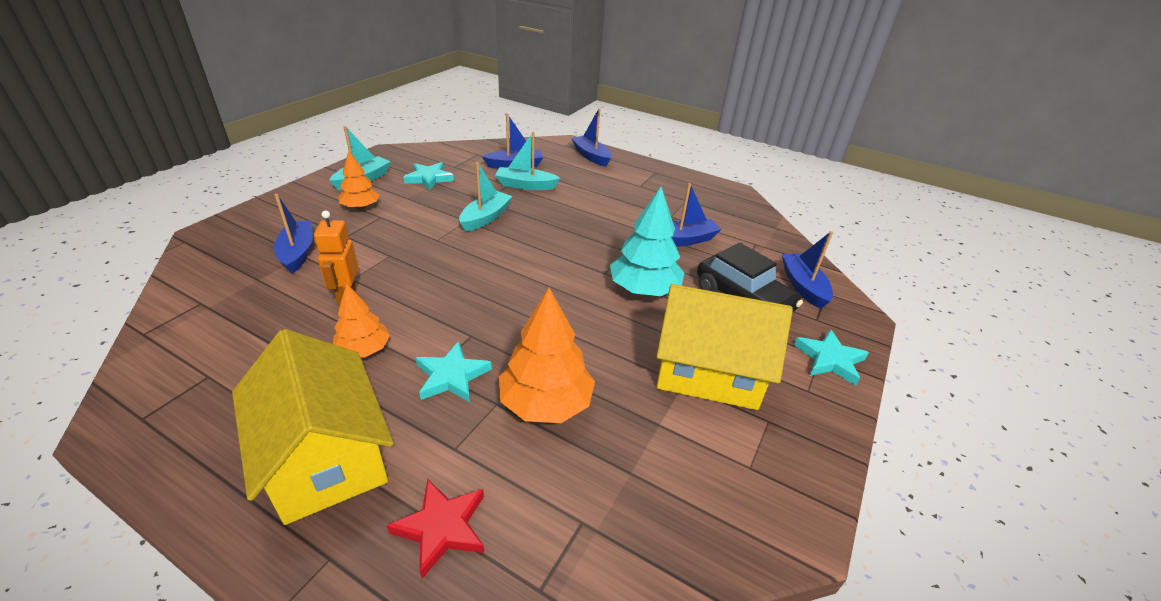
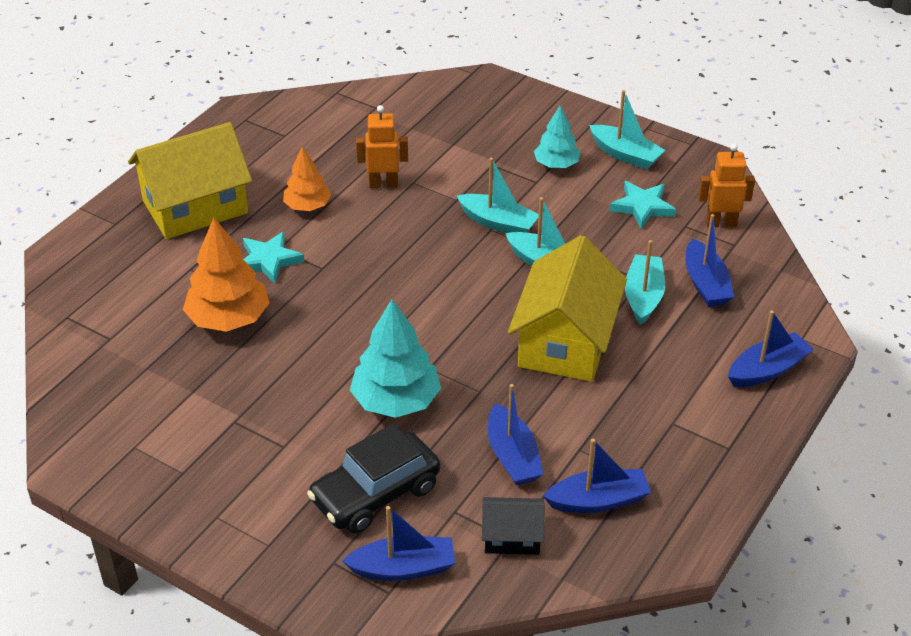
camera: 95 degrees right, 5 degrees up
blue boat [274,194,313,274] -> blue boat moved to [543,439,651,513]
orange tree [339,151,380,209] -> turquoise tree [534,105,581,168]
red star [386,479,484,578] -> none
yellow house [656,284,793,410] -> yellow house moved to [508,235,627,382]
turquoise star [794,329,869,386] -> none
none -> turquoise boat [456,158,539,233]
none -> black house [482,497,545,555]
none -> orange robot [698,144,755,227]

